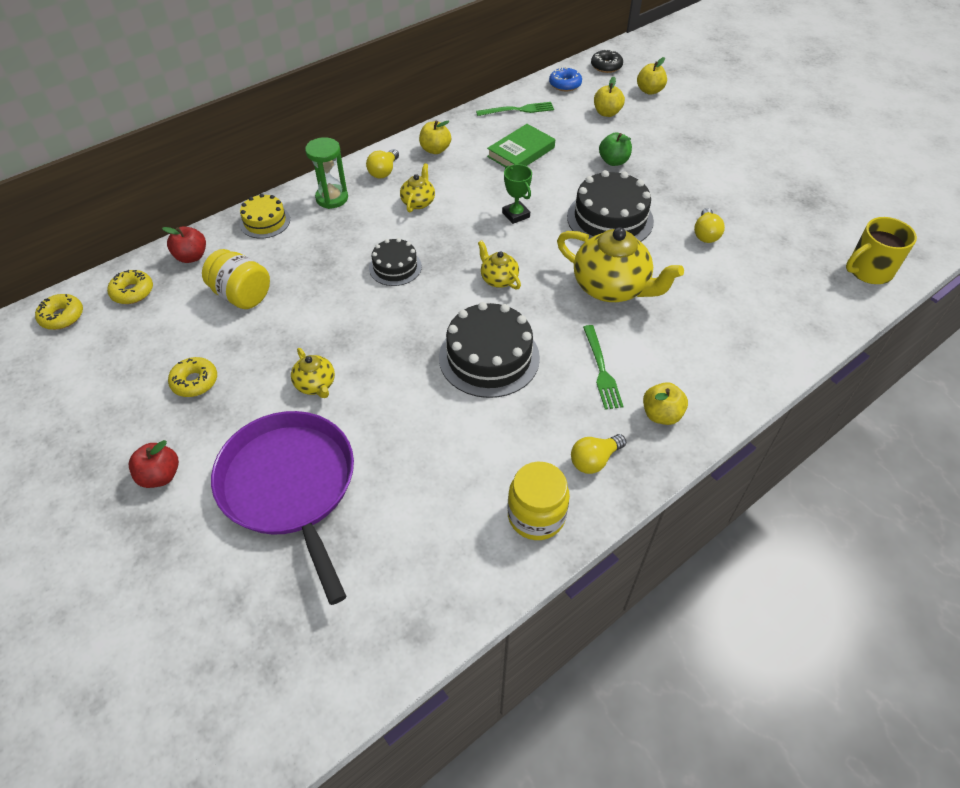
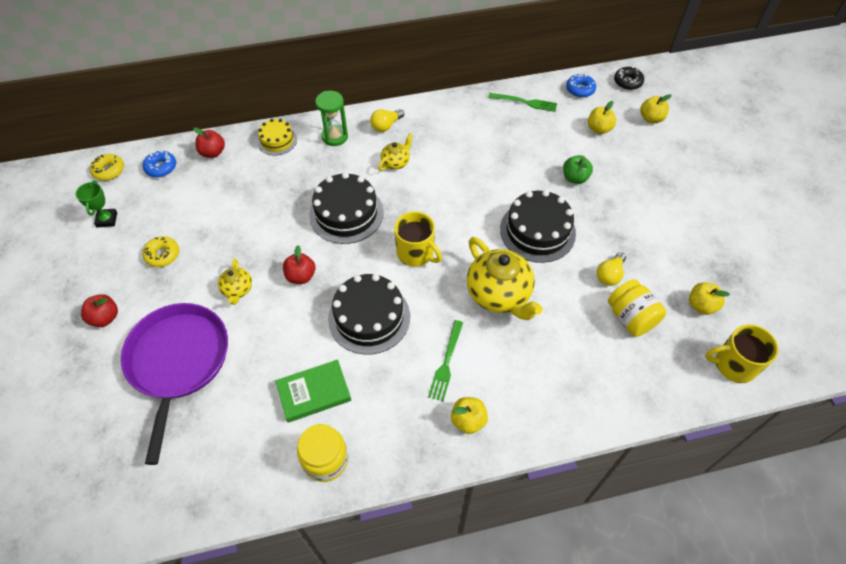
camera: 25 degrees right, 5 degrees up
yellow donut [107,270,153,304] -> blue donut [143,151,176,177]
yellow jar [202,249,270,309] -> yellow jar moved to [608,279,667,337]
black cake [369,238,422,286] -> black cake [309,172,383,244], size x1.73
yellow apple [419,120,451,154] -> yellow apple moved to [689,282,730,315]
yellow teapot [478,240,521,290] -> yellow mug [394,211,442,267]
green book [487,124,555,167] -> green book moved to [275,360,351,423]
green trophy [502,164,532,224] -> green trophy moved to [76,180,117,228]
yellow light bulb [571,434,626,474] -> none
none -> red apple [283,245,315,284]

